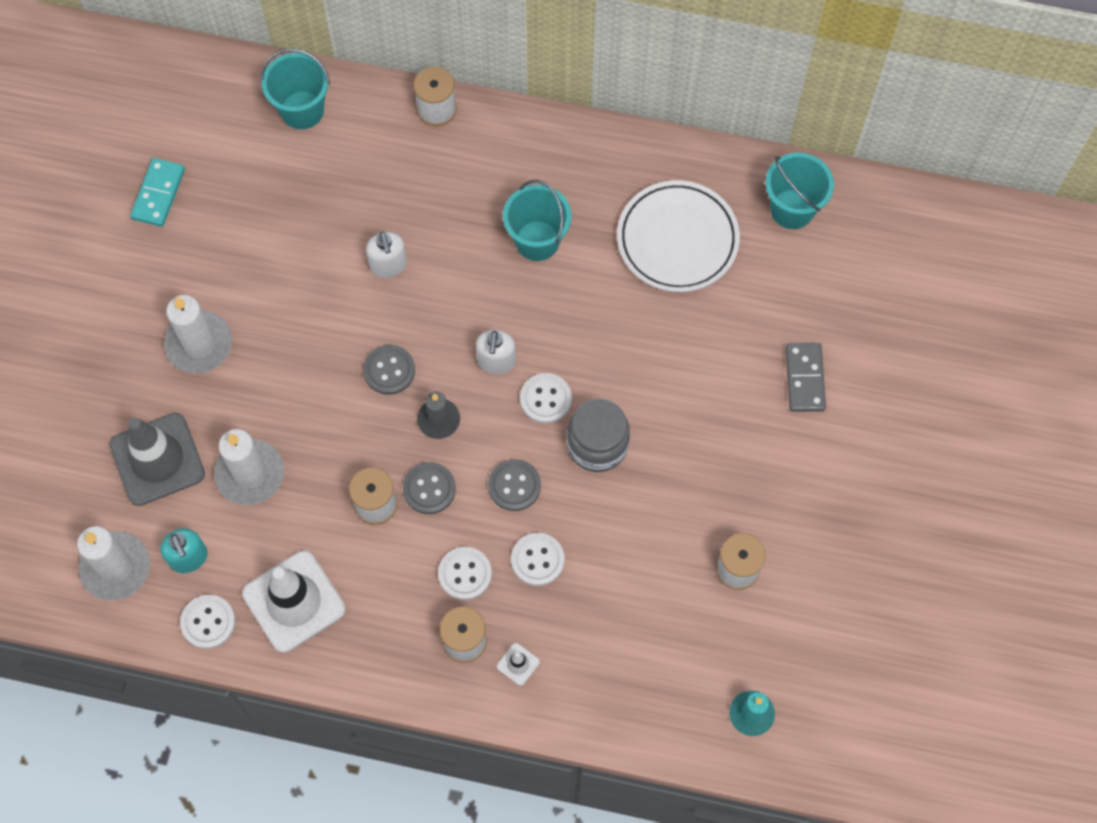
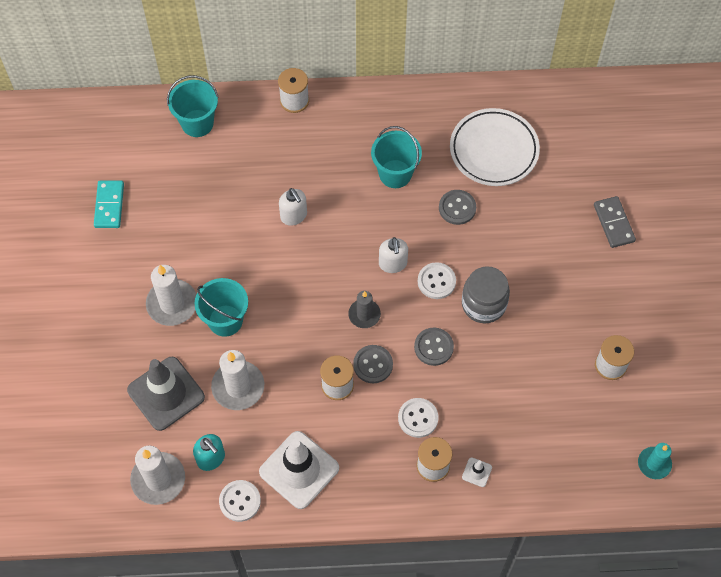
camera: 15 degrees left, 5 degrees down
grey button [363,345,415,395] -> grey button moved to [439,190,476,225]
white button [511,533,564,586] -> none
turquoise bucket [765,153,834,229] -> turquoise bucket moved to [195,278,248,337]

